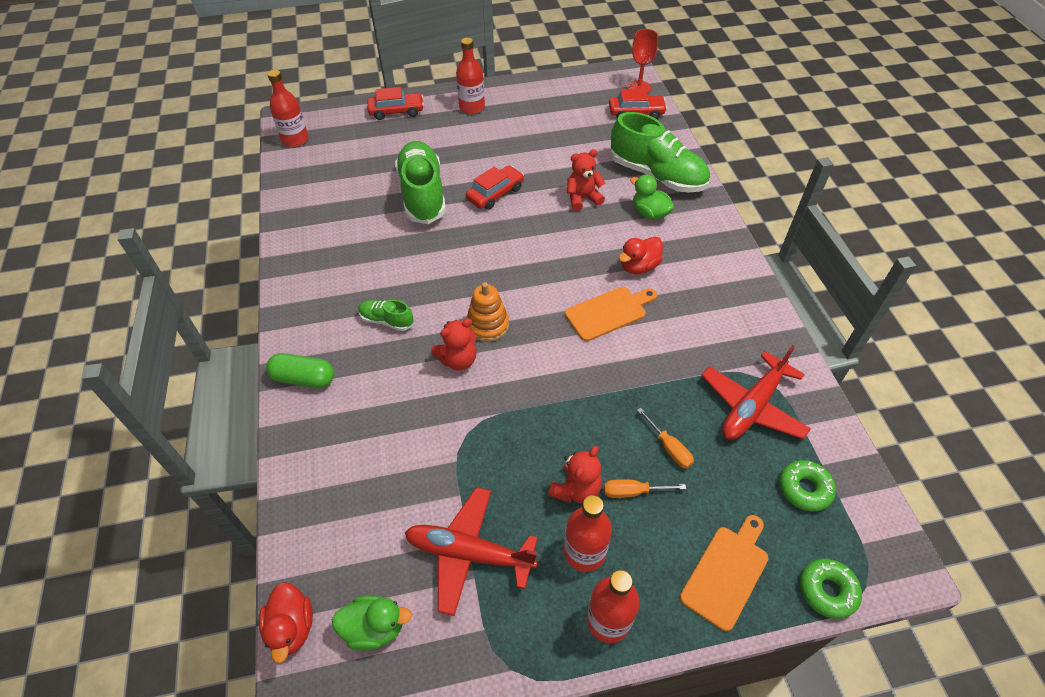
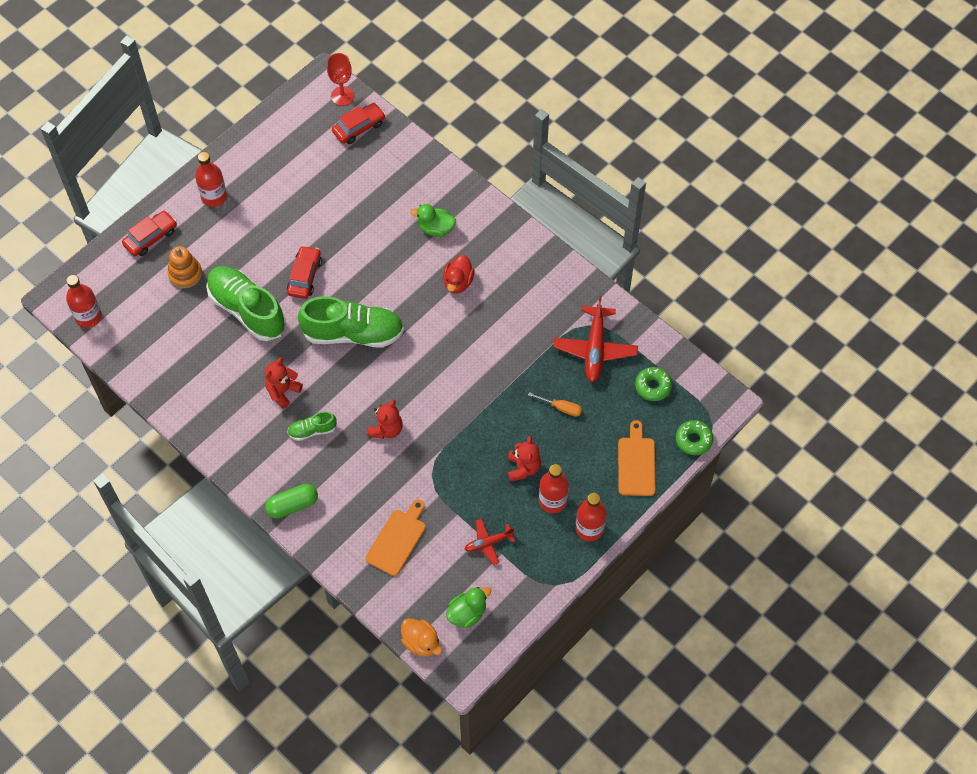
camera: 35 degrees left, 10 degrees up
red duck [259,582,313,663] -> orange duck [401,618,442,657]
red plane [405,487,538,616] -> red plane [464,519,516,565], size x0.57
orange stacking toy [466,282,509,342] -> orange stacking toy moved to [168,246,202,288]
orange cutting board [565,287,657,341] -> orange cutting board moved to [365,499,426,576]
red teddy bear [567,149,605,211] -> red teddy bear moved to [265,358,303,409]
orange screwdriver [604,479,686,498] -> none
green shoe [611,112,710,193] -> green shoe moved to [298,296,404,348]

